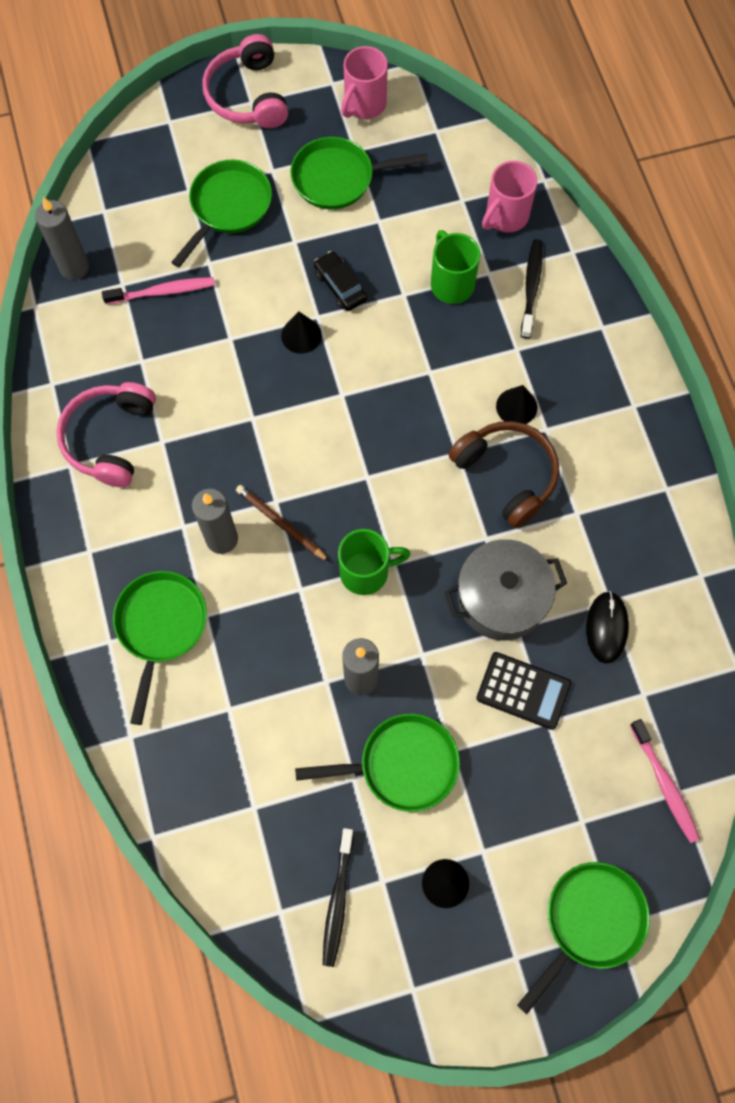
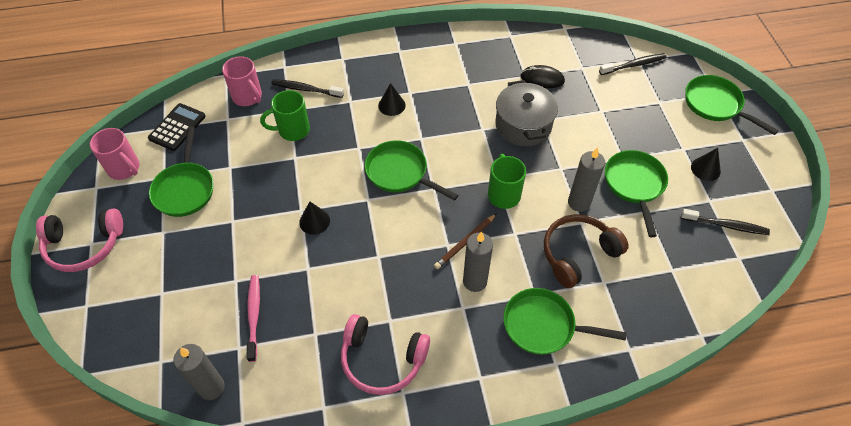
camera: 85 degrees left, 15 degrees down
green pan [171,160,272,267] -> green pan moved to [365,140,458,201]
black car [314,251,367,311] -> none
brown headphones [448,421,559,528] -> brown headphones moved to [544,214,629,288]
black calculator [477,652,571,730] -> black calculator moved to [148,103,206,151]
pink toothbrush [630,719,700,843] -> black toothbrush [599,53,667,75]

